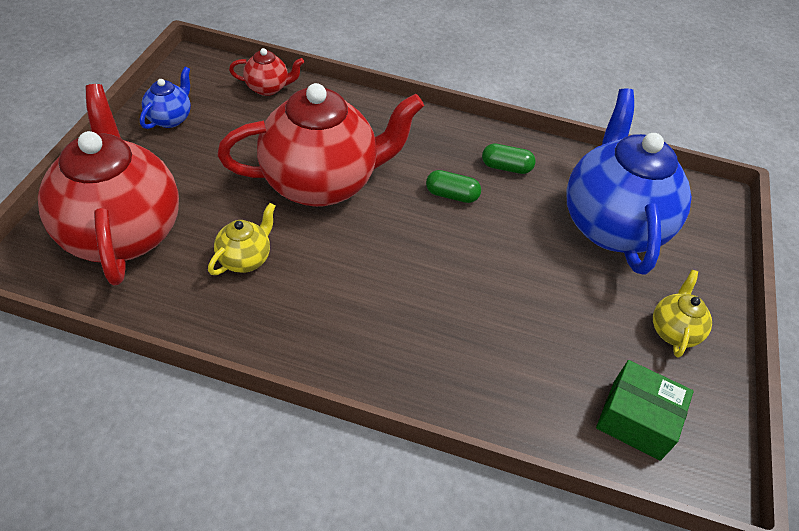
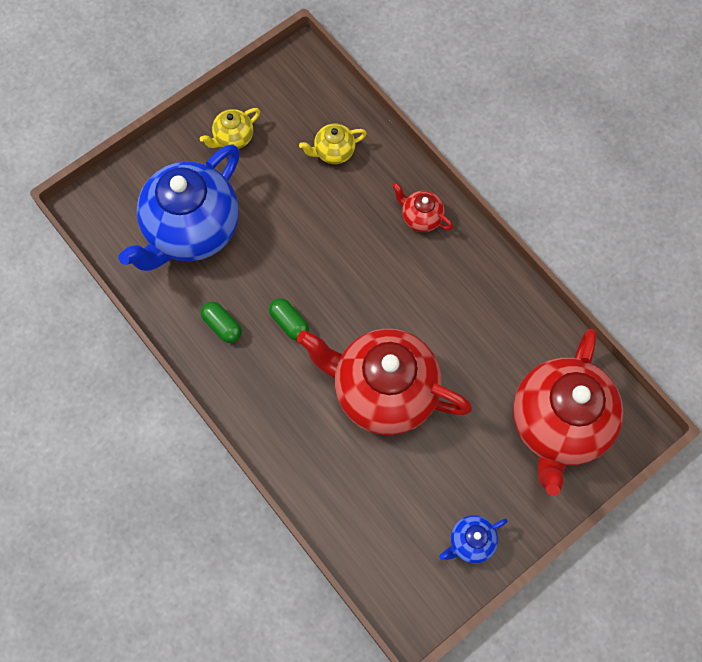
camera: 140 degrees left, 20 degrees up
yellow teapot [208,203,276,275] -> yellow teapot moved to [299,124,367,164]
red teapot [229,48,304,96] -> red teapot moved to [392,183,453,232]
green box [596,360,694,461] -> none

